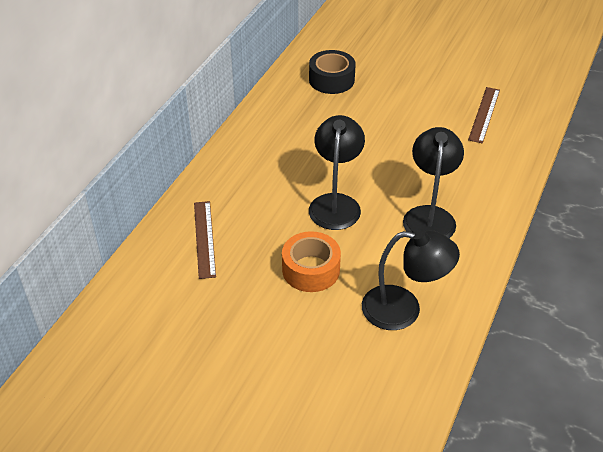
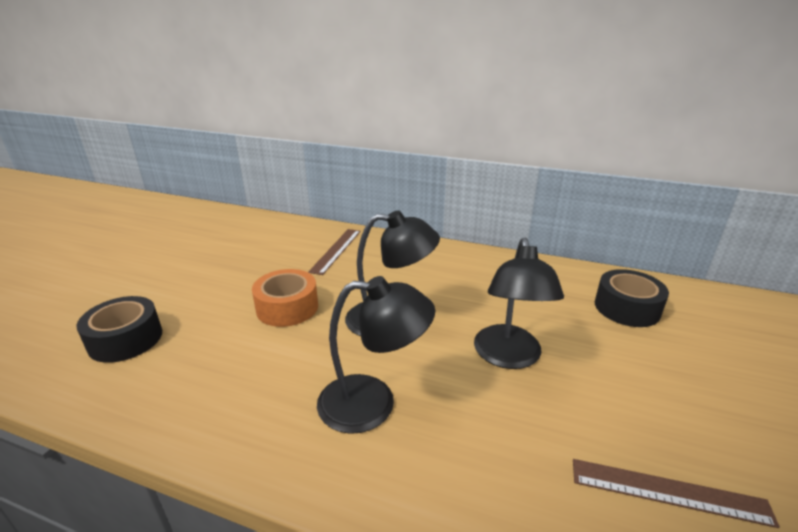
camera: 85 degrees right, 15 degrees down
brown ruler [194,201,216,279] -> brown ruler turned 60 degrees counterclockwise [308,229,361,275]
black lamp [362,229,460,330] -> black lamp moved to [474,238,564,369]
none -> black tape [76,296,162,363]

